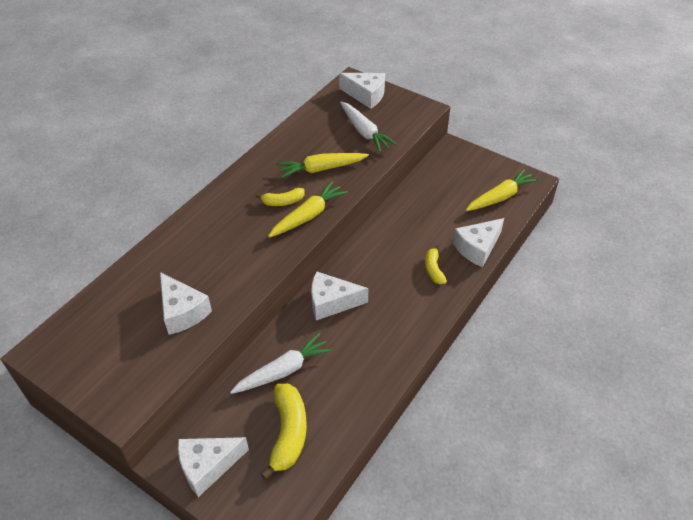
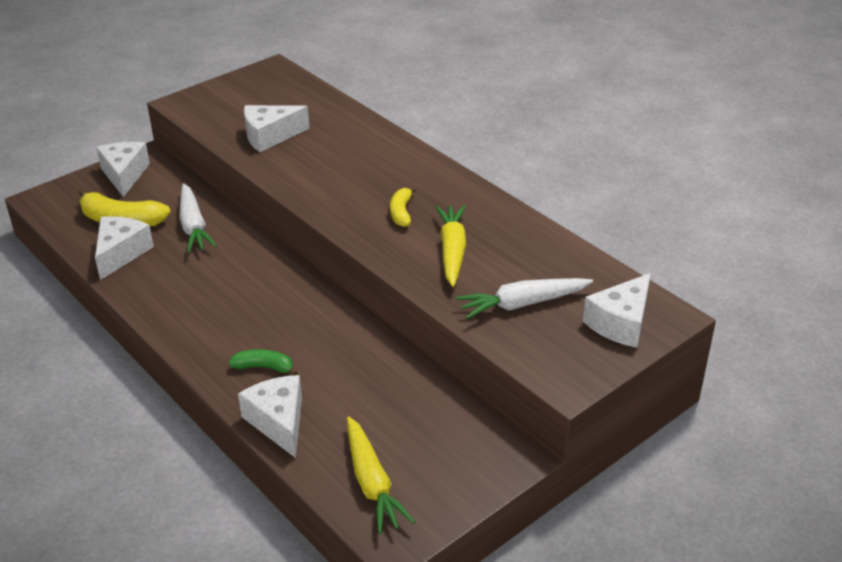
camera: 105 degrees right, 10 degrees down
yellow carrot [268,181,348,238] -> none
white cheese [311,271,369,320] -> white cheese moved to [95,216,154,280]
yellow banana [425,245,447,284] -> green banana [229,349,297,376]

